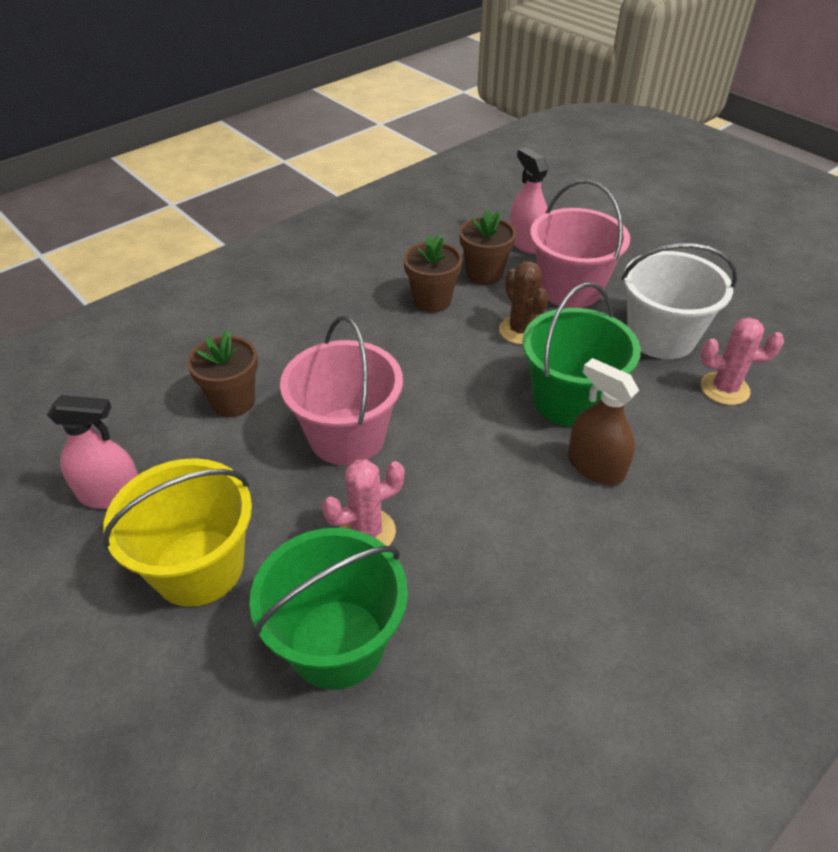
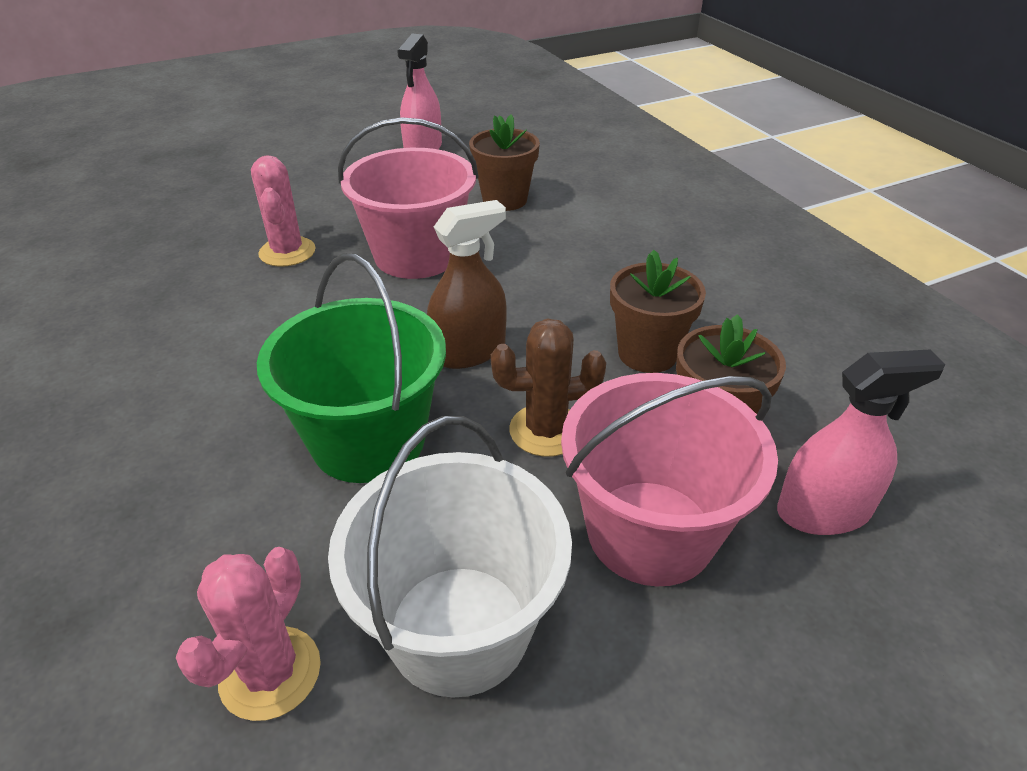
camera: 105 degrees right, 5 degrees down
yellow bucket [102,458,252,607] -> none
green bucket [249,528,408,690] -> none
brown spray bottle [568,358,639,485] -> brown spray bottle moved to [427,200,507,369]

